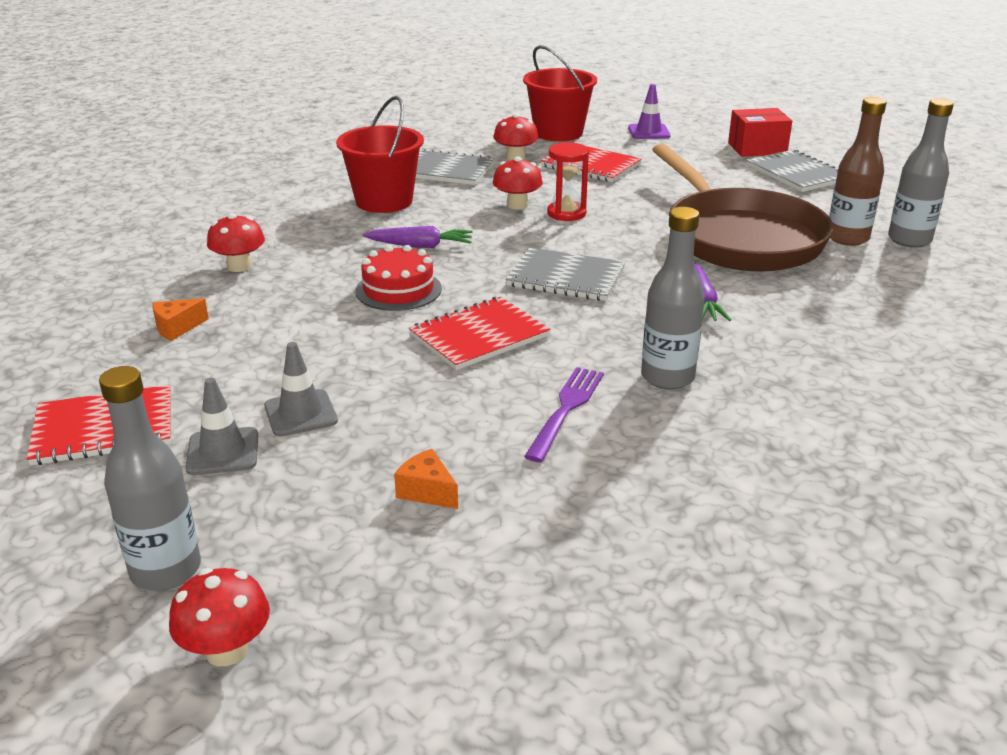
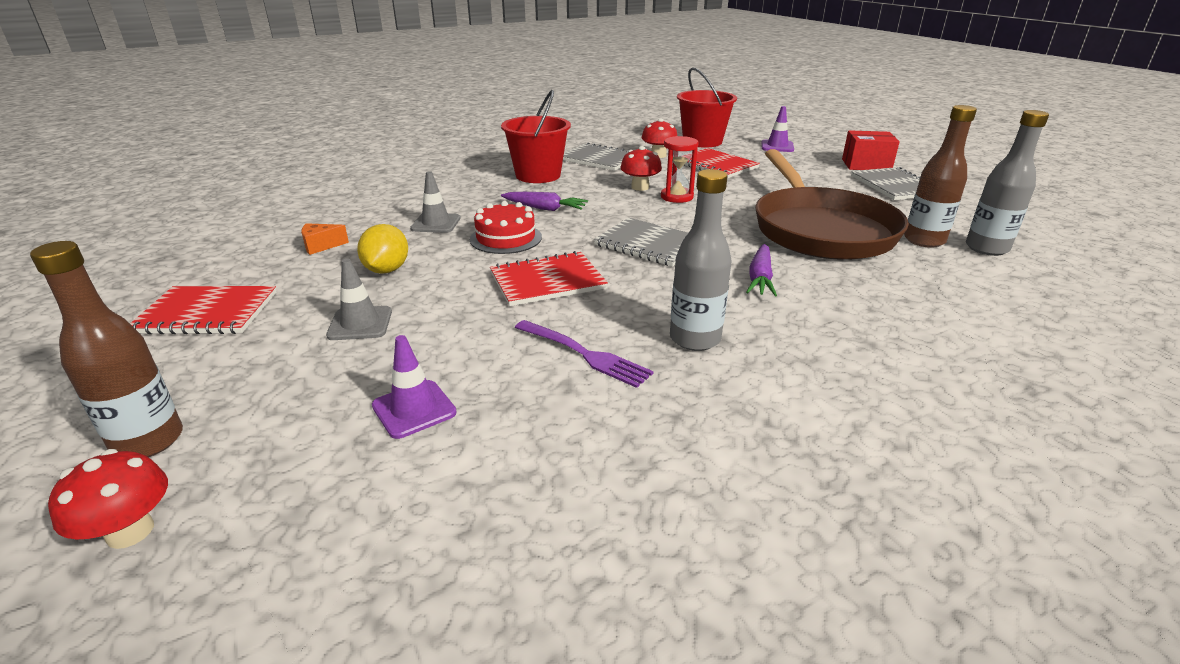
camera: 15 degrees right, 0 degrees up
grey bottle [99,366,201,591] -> brown bottle [30,241,183,457]
grey traffic cone [185,378,258,475] -> grey traffic cone moved to [410,171,461,233]
red mushroom [207,213,265,272] -> none
orange cheese [394,449,458,509] -> purple traffic cone [372,335,457,439]
purple fork [524,367,604,462] -> purple fork turned 90 degrees clockwise [515,320,654,388]
none -> yellow lemon [357,224,408,274]

